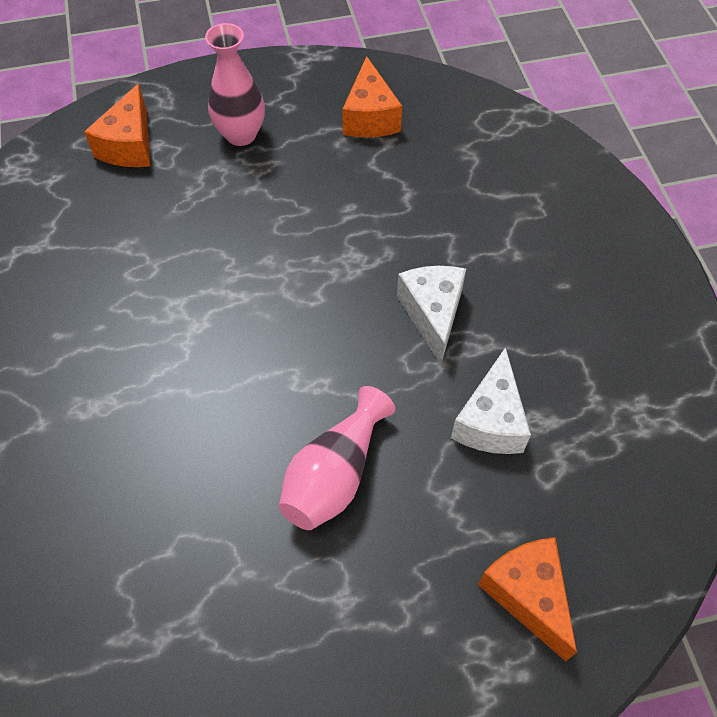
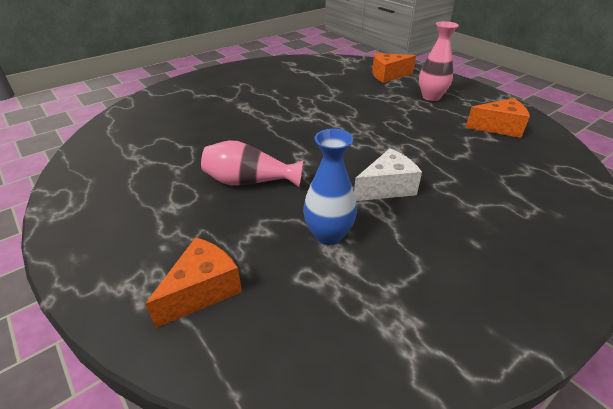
camera: 65 degrees right, 20 degrees down
orange cheese [342,56,402,138] -> orange cheese turned 150 degrees counterclockwise [465,98,530,138]
white cheese [451,347,531,454] -> blue vase [303,129,357,245]

